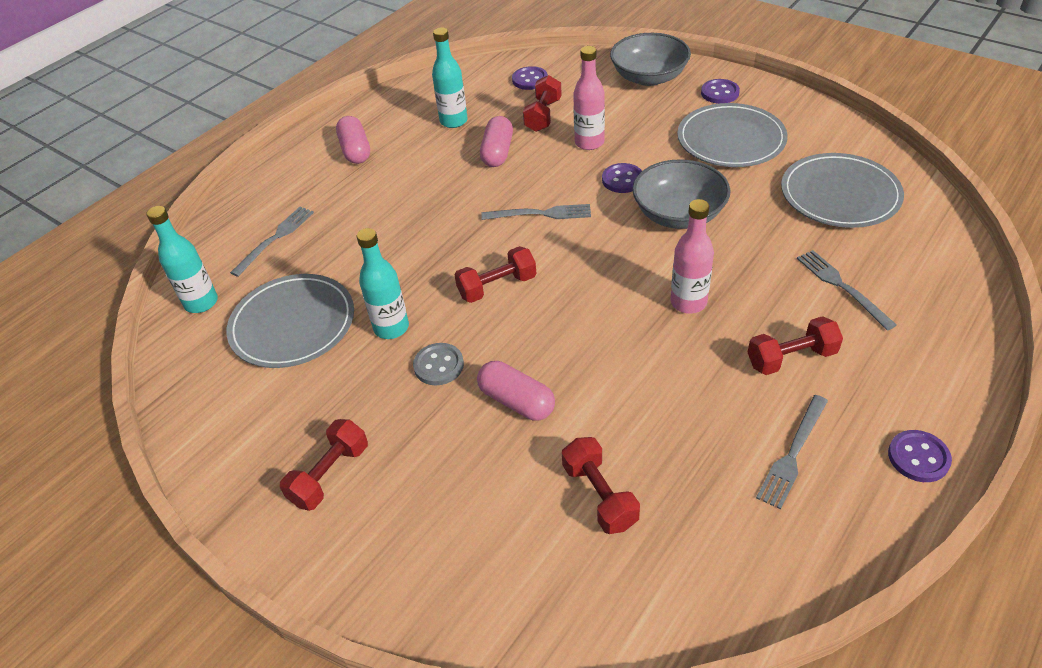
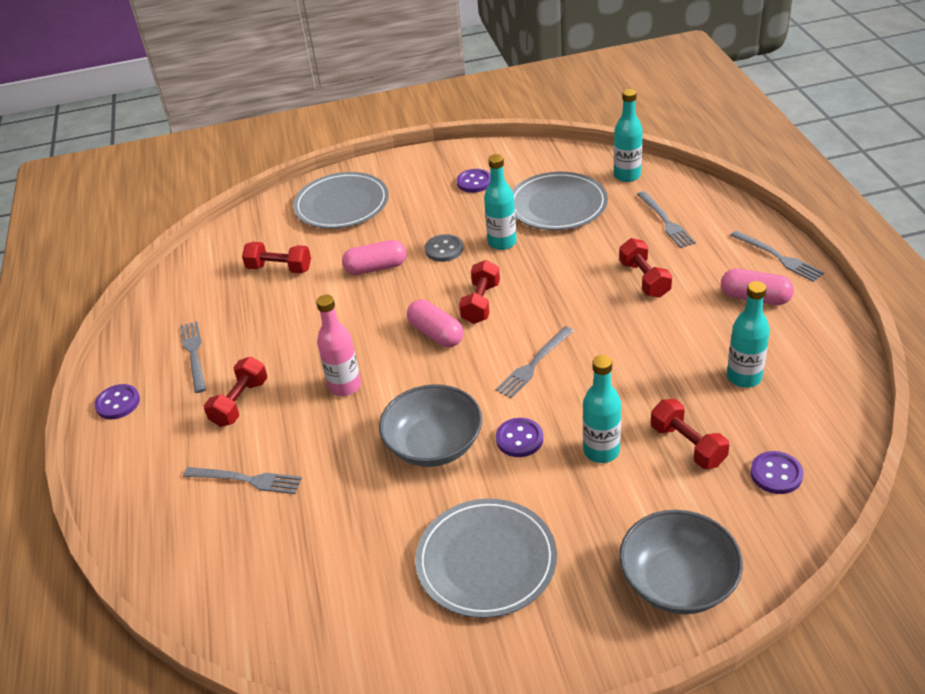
camera: 130 degrees right, 5 degrees down
red dumbbell [280,419,368,511] -> red dumbbell moved to [619,238,672,298]
pink capsule [480,116,513,167] -> pink capsule moved to [407,300,463,347]
pink bottle [573,46,605,150] -> turquoise bottle [583,355,621,463]
purple button [701,79,740,104] -> purple button moved to [457,169,491,193]
grey plate [781,153,904,228] -> grey plate moved to [293,172,389,229]
none -> grey fork [730,231,824,282]

